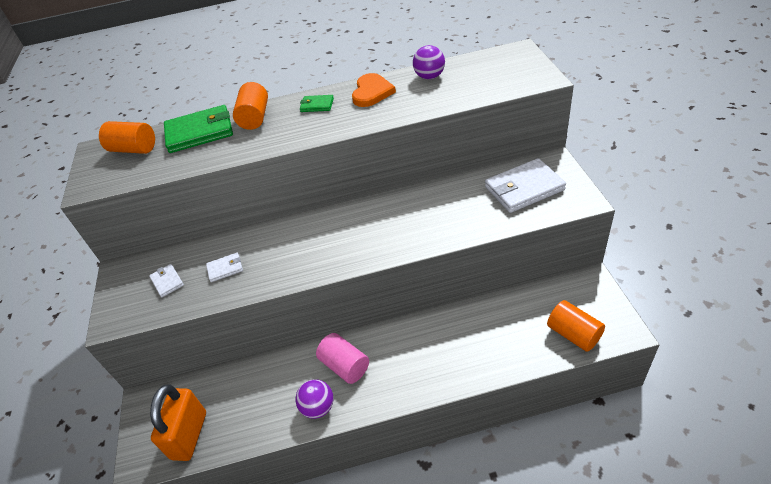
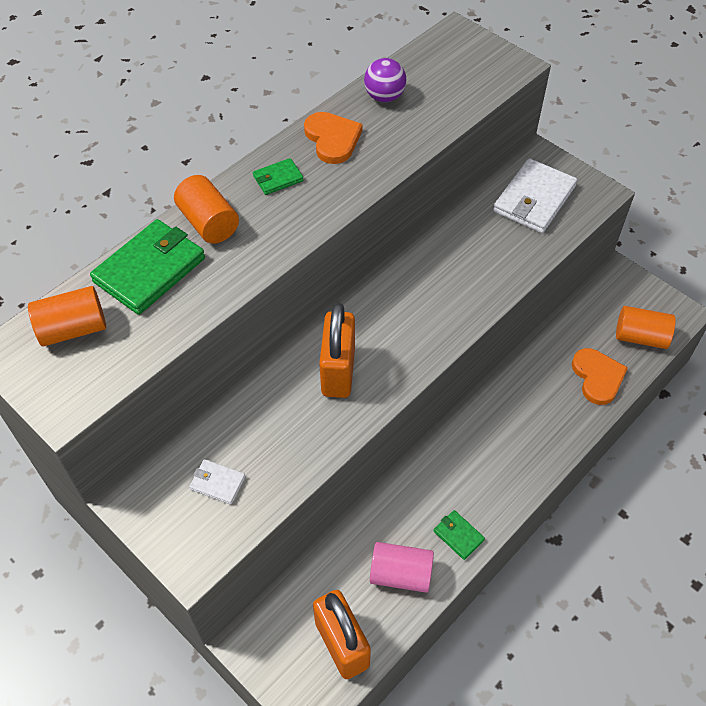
camera: 40 degrees left, 10 degrees up
white wallet [206,253,243,282] -> none
purple ball [295,379,334,419] -> green wallet [434,510,485,560]
pink cylinder [316,333,369,384] -> pink cylinder moved to [370,542,434,593]
none -> orange padlock [319,303,355,398]
none -> orange heart [572,348,628,405]

